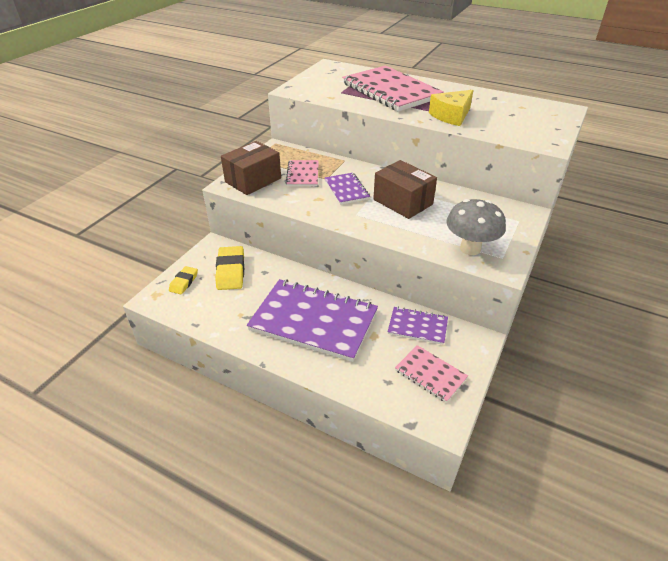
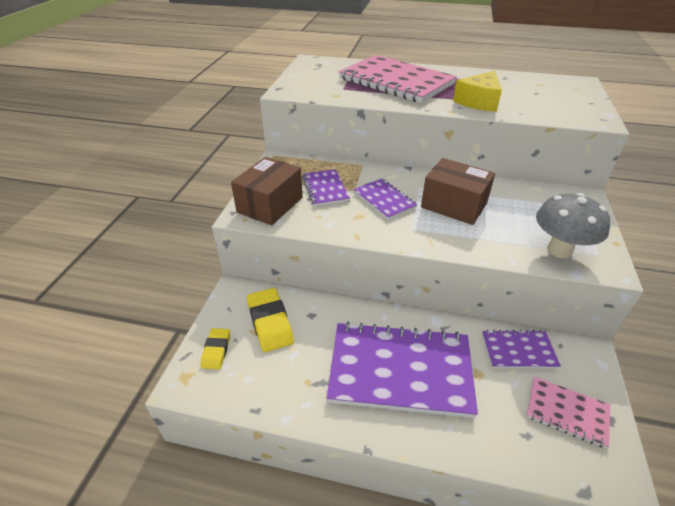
camera: 15 degrees left, 0 degrees up
pink notebook [286,160,319,186] -> purple notebook [302,169,350,206]

